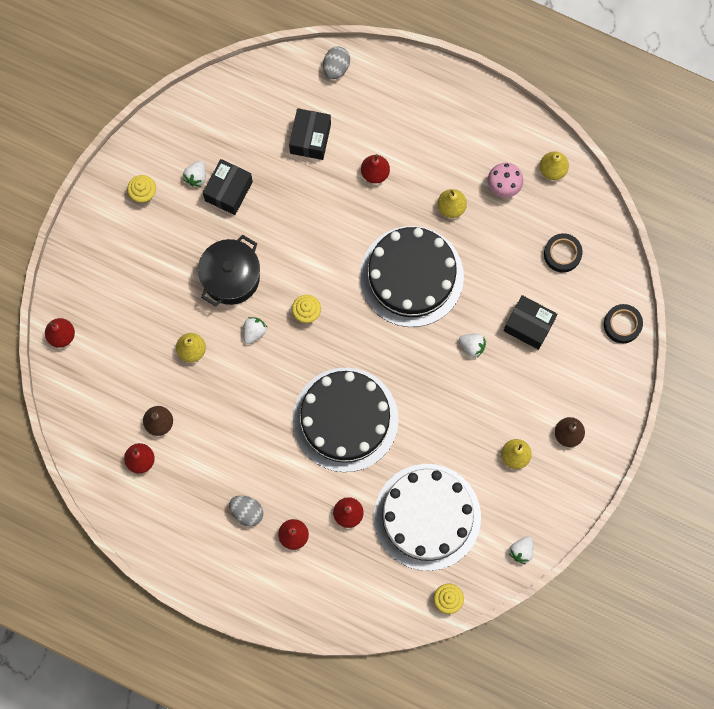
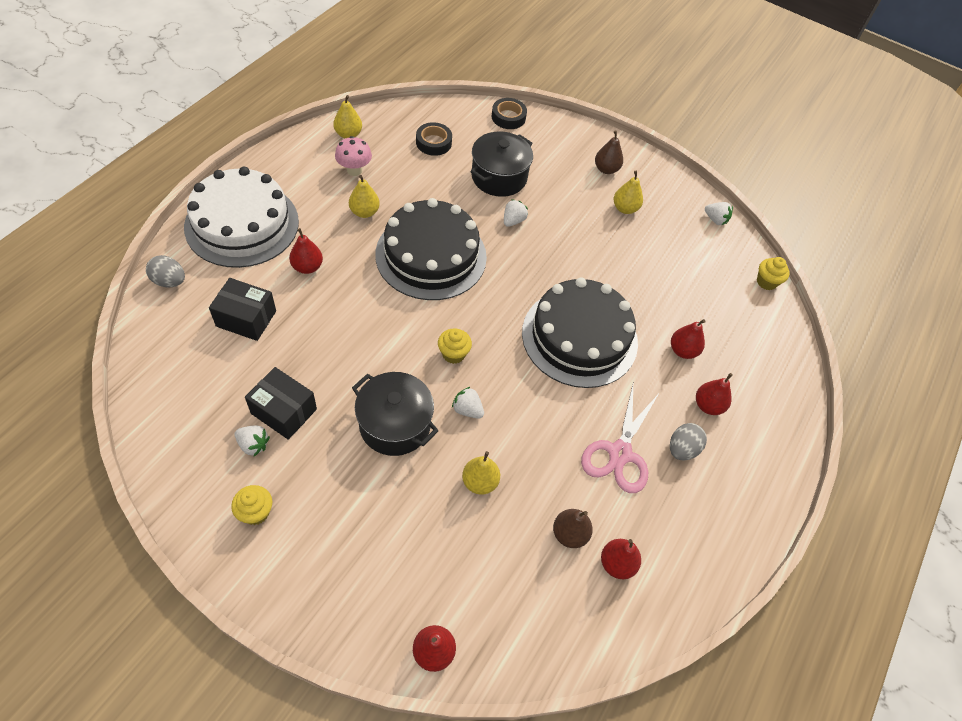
camera: 90 degrees left, 20 degrees down
white cake [374,464,481,571] -> white cake moved to [184,167,299,268]
black box [504,295,558,350] -> black pot [470,131,533,197]
none -> pink scissors [581,385,658,493]

